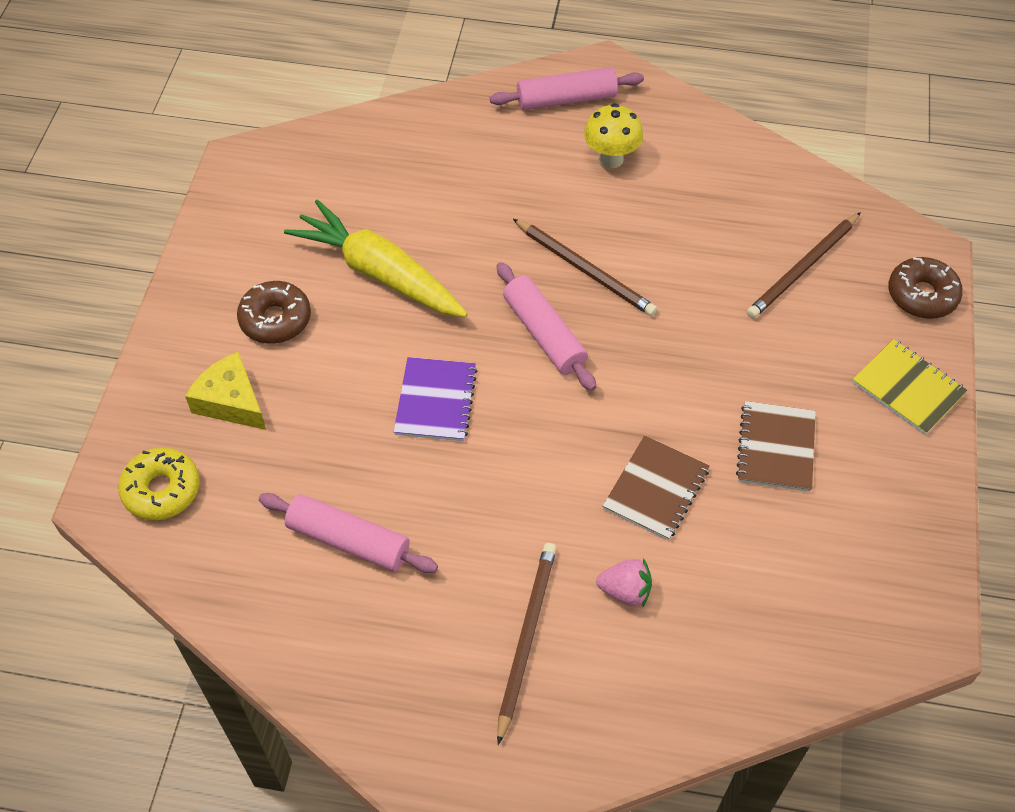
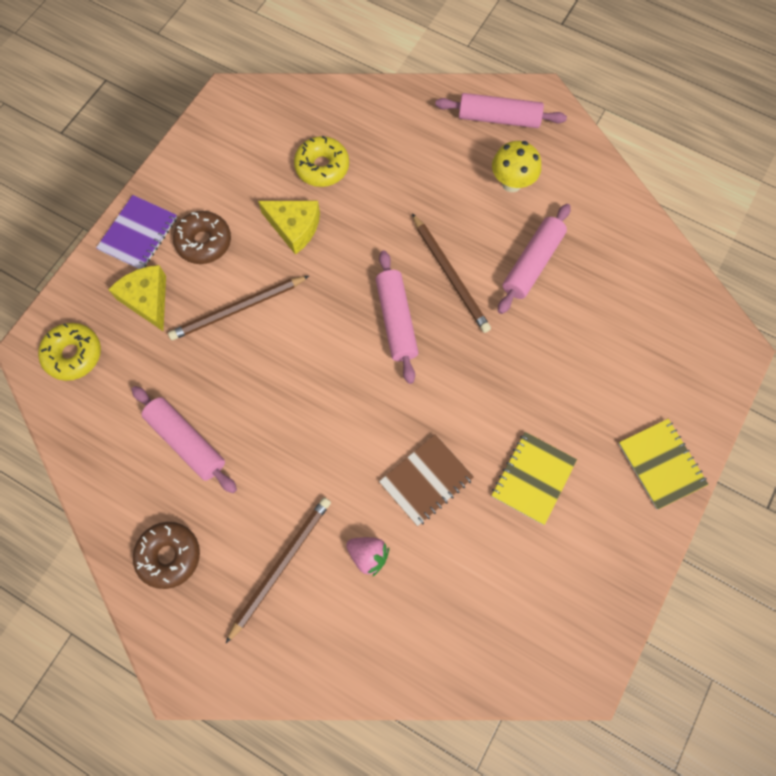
camera: 20 degrees right, 15 degrees up
yellow carrot [284,199,468,317] -> yellow cheese [258,201,320,255]
purple notebook [394,357,477,441] -> purple notebook moved to [96,195,177,269]
brown notebook [736,401,816,492] -> yellow notebook [491,432,577,525]
brown pencil [747,212,861,318] -> brown pencil moved to [168,276,309,340]
brown donut [888,257,963,319] -> brown donut moved to [133,522,200,589]
none -> yellow donut [294,136,349,187]
none -> pink rolling pin [498,204,571,314]

